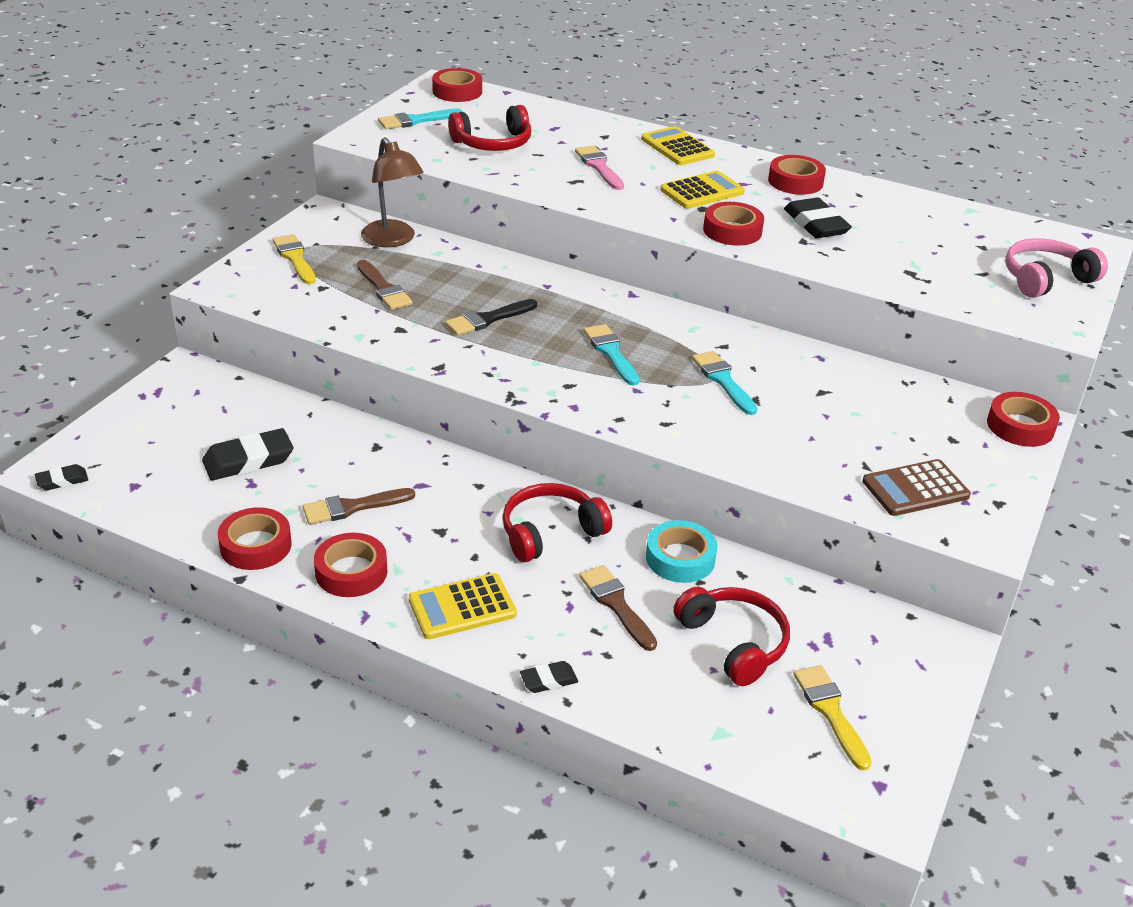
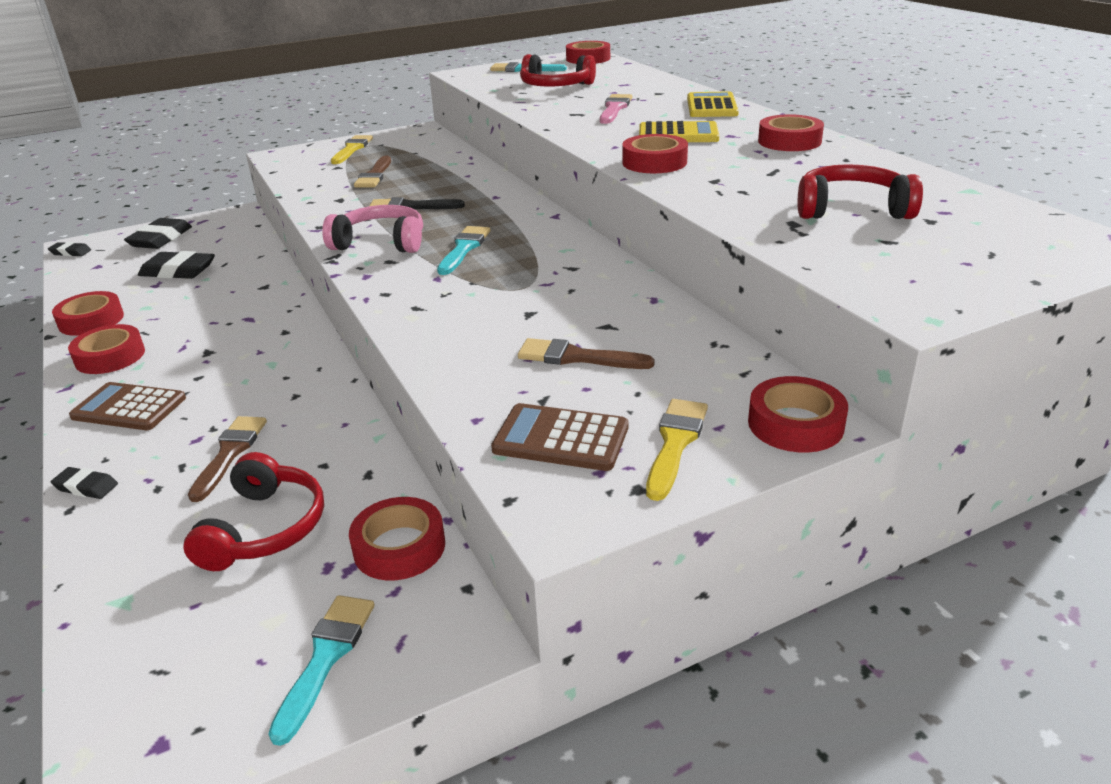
camera: 40 degrees right, 5 degrees down
brown brush [303,488,415,525] -> brown brush moved to [518,338,655,369]
brown lamp [361,137,424,247] -> none
yellow calculator [409,573,517,639] -> brown calculator [69,382,186,430]
red headphones [502,483,612,562] -> red headphones moved to [797,164,923,219]
turquoise tape [646,520,717,583] -> none
turquoise brush [692,351,758,415] -> turquoise brush moved to [268,595,375,746]
black eraser [784,198,852,238] -> black eraser moved to [124,218,192,249]
yellow brush [794,665,872,771] -> yellow brush moved to [646,399,708,501]
pink headphones [1005,238,1108,298] -> pink headphones moved to [322,205,423,253]
none -> red tape [349,497,445,580]

